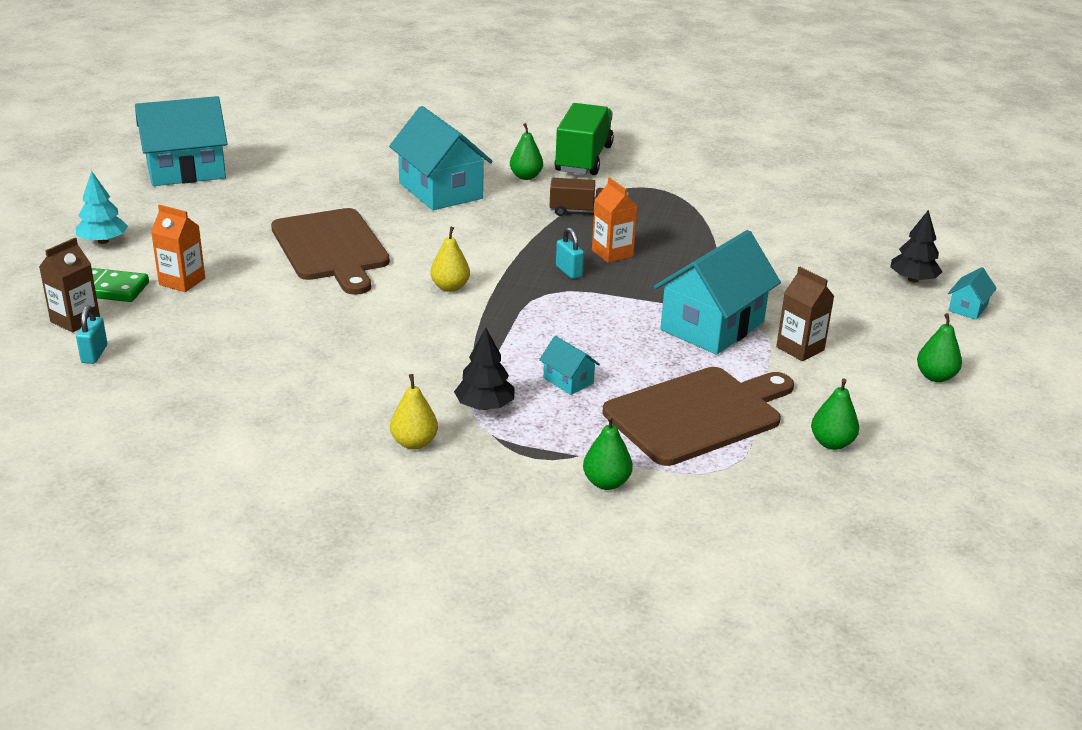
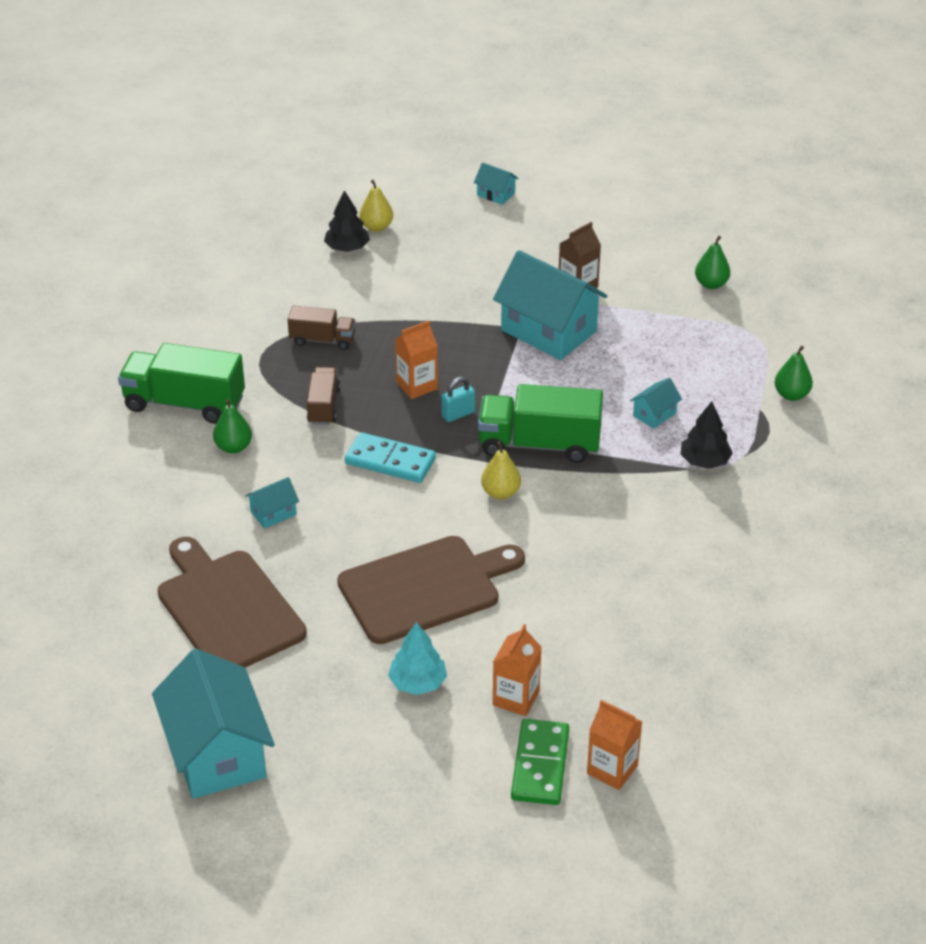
camera: 90 degrees left, 10 degrees up
brown carton [39,238,100,332] -> orange carton [587,700,642,790]
turquoise tree [76,171,128,244] -> turquoise tree moved to [388,622,447,695]
turquoise padlock [76,305,107,364] -> none
turquoise house [389,106,493,210] -> turquoise house [245,477,299,529], size x0.44
yellow pear [390,374,438,450] -> yellow pear moved to [359,180,393,232]
brown cutting board [603,367,794,466] -> brown cutting board moved to [158,537,307,668]
black tree [890,210,942,283] -> black tree moved to [324,190,370,252]
green pear [917,313,962,382] -> none
none -> brown truck [288,306,356,350]
none -> turquoise domino [345,432,436,483]
none -> green truck [478,384,603,463]

